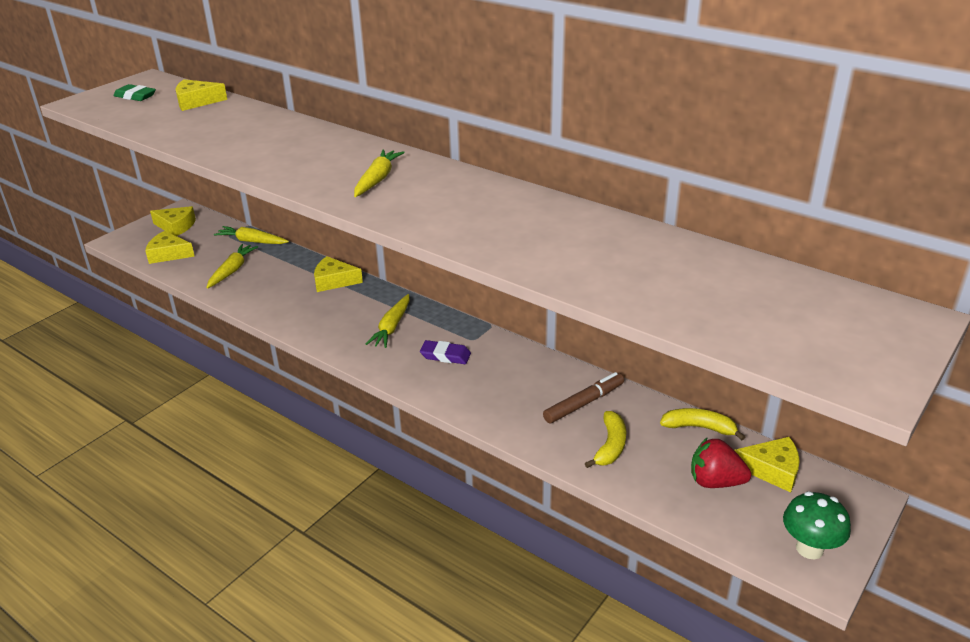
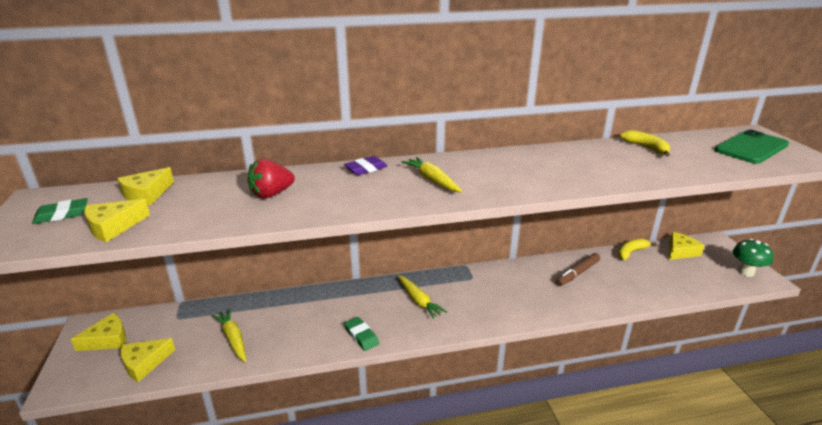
camera: 50 degrees left, 5 degrees down
yellow carrot [214,226,289,244] -> none
yellow cheese [314,256,363,292] -> yellow cheese moved to [84,199,150,242]
purple eraser [420,340,471,364] -> purple eraser moved to [344,156,388,175]
brown marker [543,372,624,423] -> brown marker turned 135 degrees counterclockwise [556,253,600,286]
yellow banana [585,411,626,468] -> yellow banana moved to [620,130,670,156]
red strawberry [691,437,751,488] -> red strawberry moved to [248,158,295,199]
none -> green eraser [344,317,379,351]
none -> green phone [715,130,789,164]

